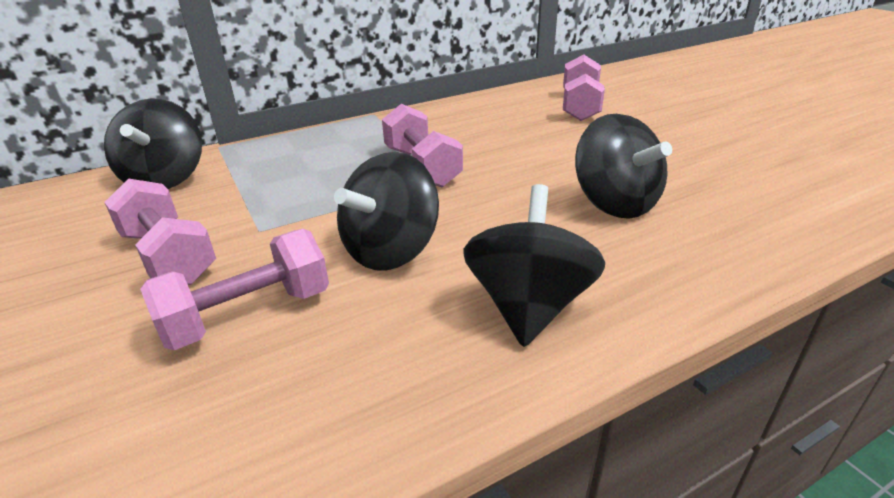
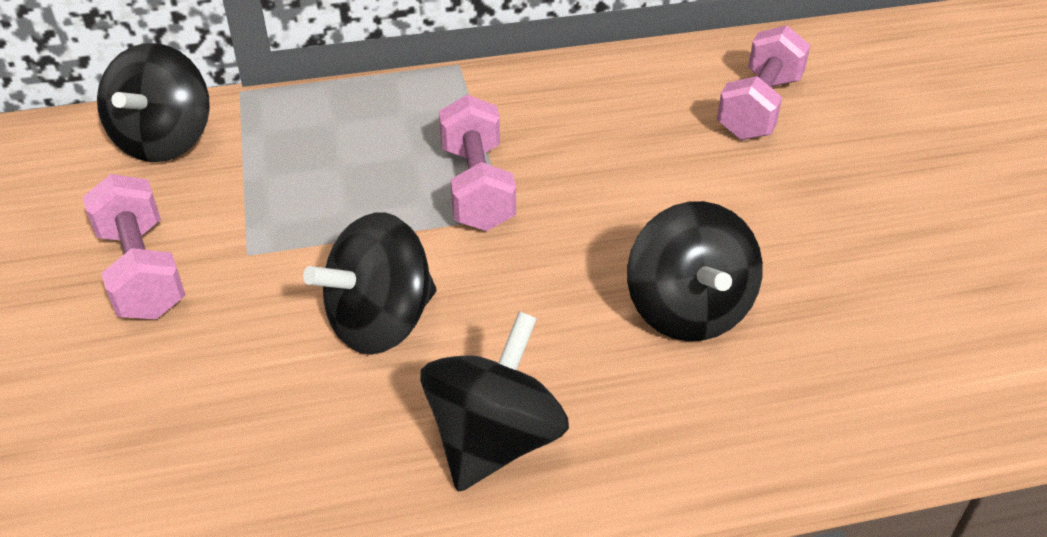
camera: 15 degrees right, 10 degrees up
pink dumbbell [140,229,329,350] -> none

